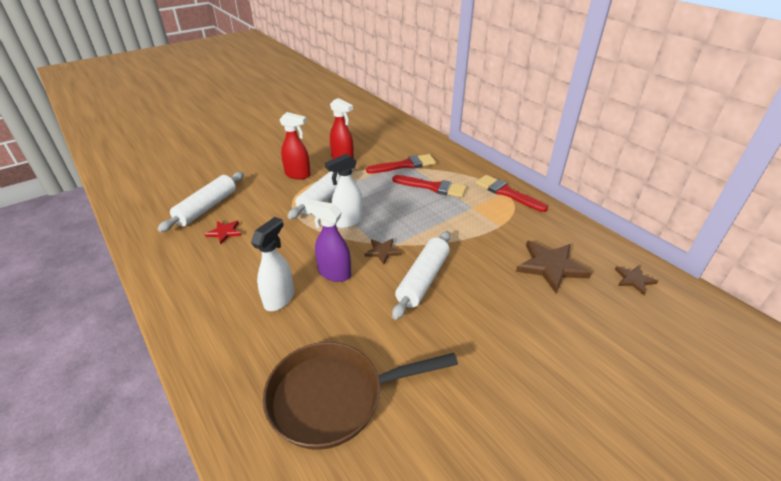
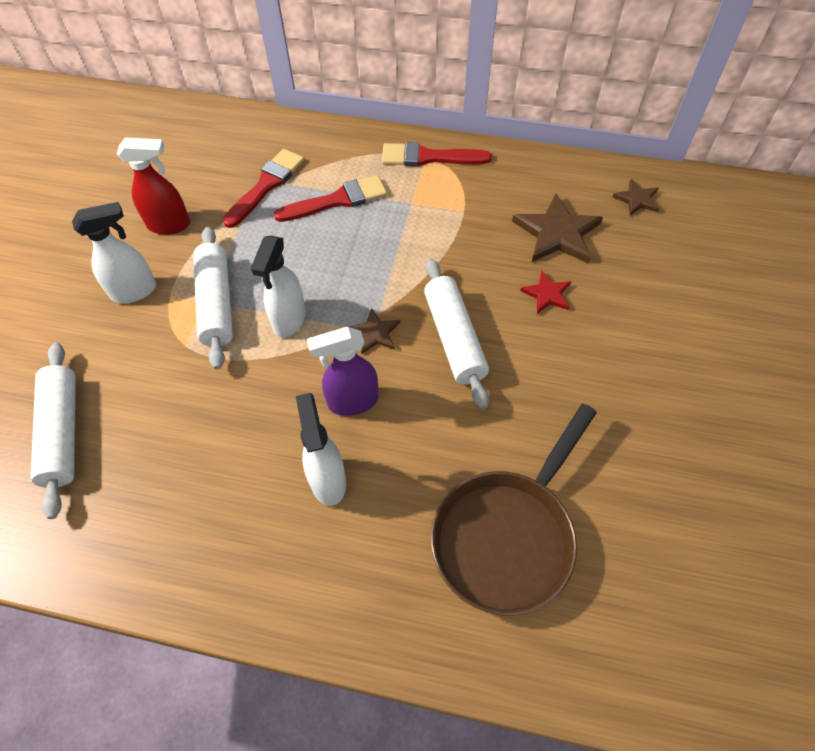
camera: 40 degrees left, 20 degrees up
red star [205,221,241,244] -> red star moved to [520,271,571,314]
red spray bottle [279,112,311,179] -> white spray bottle [72,202,156,303]

